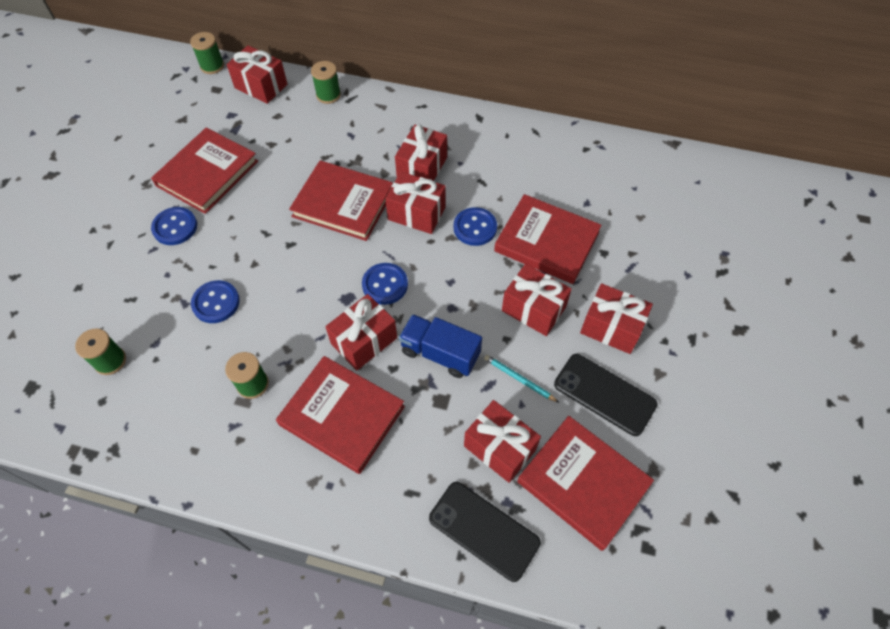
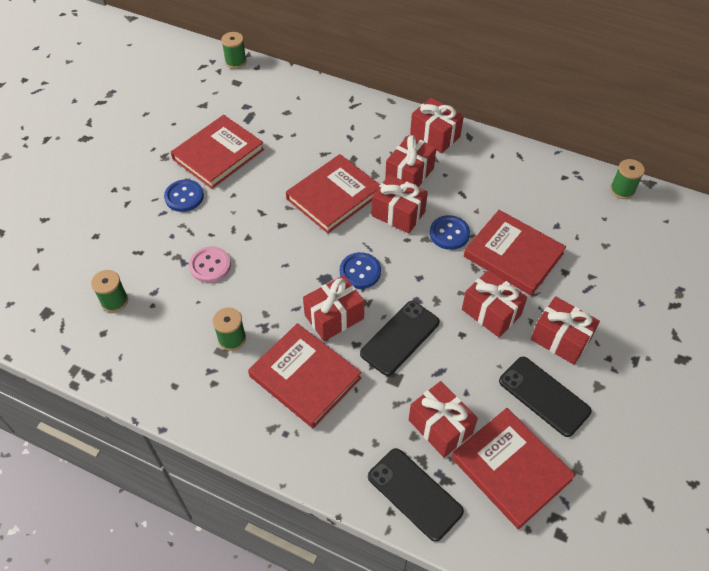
camera: 10 degrees right, 5 degrees down
blue button [191,280,240,323] -> pink button [189,246,231,283]
red gift [227,45,287,104] -> red gift moved to [410,97,464,153]
red book [289,161,393,241] -> red book turned 75 degrees counterclockwise [286,154,380,233]
green spool [311,61,341,104] -> green spool moved to [610,159,645,199]
blue truck [399,314,482,378] -> black phone [360,301,440,376]
turquoise pencil [484,355,559,403] -> none

